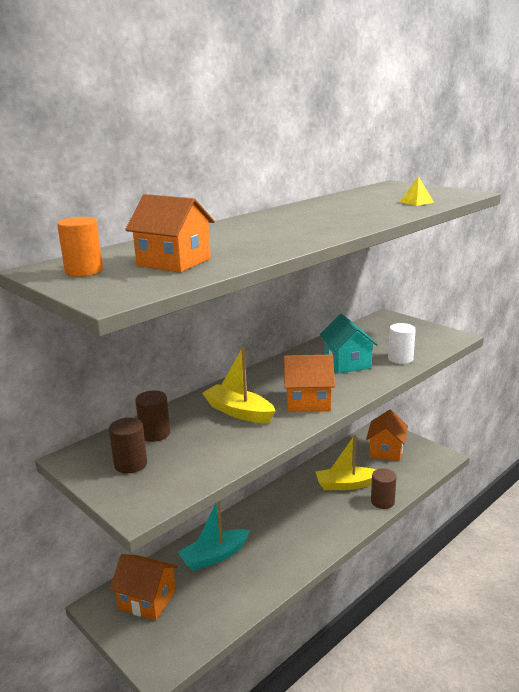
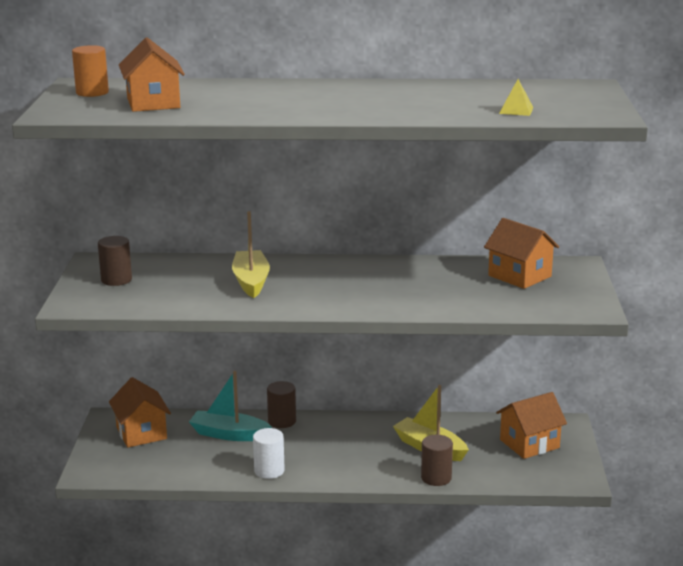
camera: 45 degrees right, 0 degrees up
brown cylinder [135,391,170,442] -> brown cylinder moved to [267,381,296,428]
orange house [284,354,335,412] -> orange house moved to [484,218,559,289]
turquoise house [320,314,378,373] -> none
white cylinder [388,323,416,364] -> white cylinder moved to [253,428,285,479]

